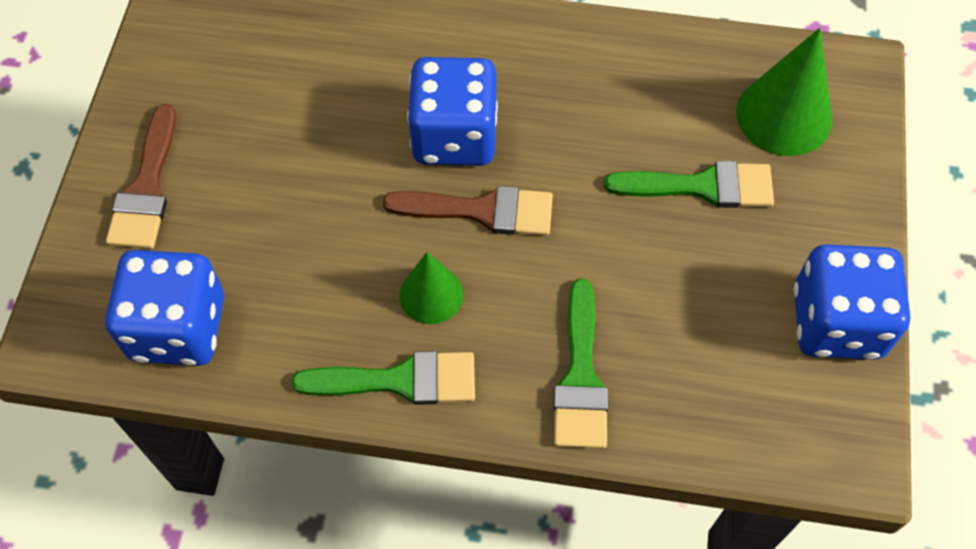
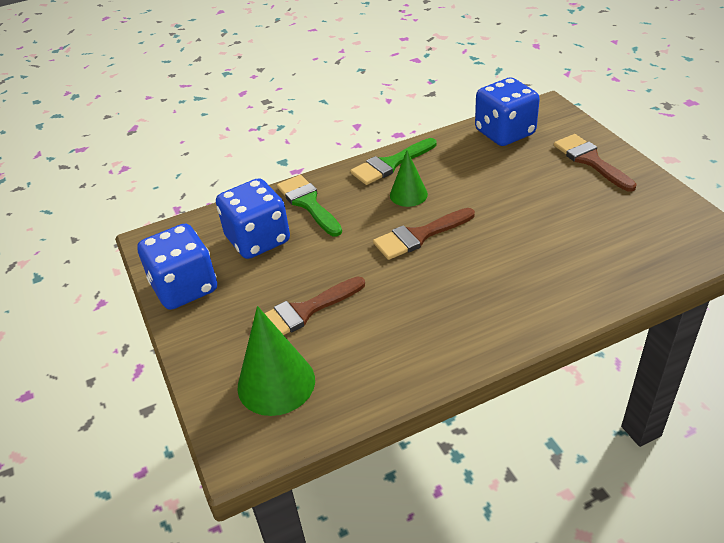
camera: 150 degrees right, 20 degrees down
blue dice [407,57,498,166] -> blue dice moved to [216,178,290,259]
green brush [604,161,774,208] -> brown brush [253,277,365,335]

